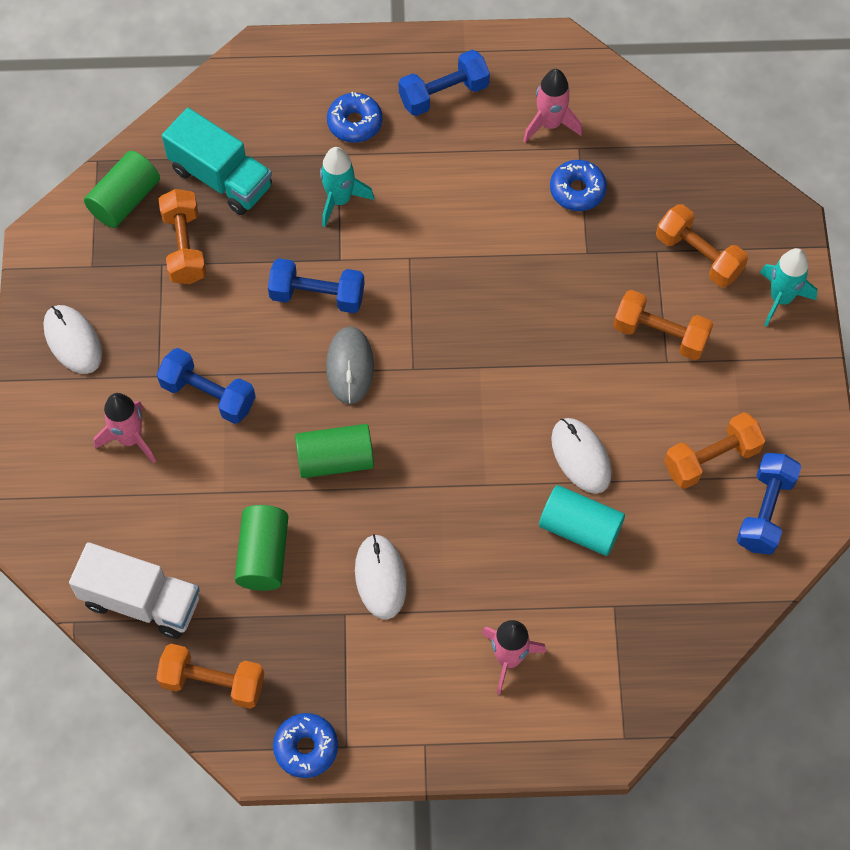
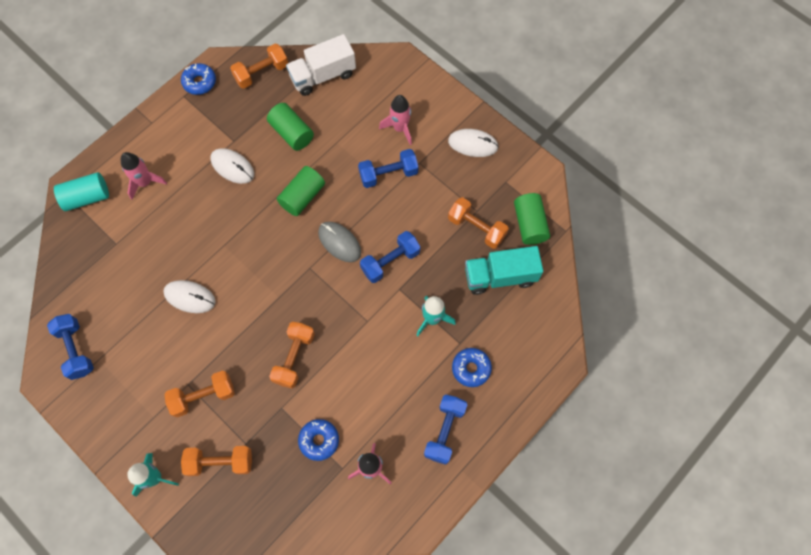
camera: 135 degrees right, 5 degrees up
turquoise cylinder [539,485,625,556] -> turquoise cylinder moved to [54,172,109,211]
orange dumbbell [664,412,765,489] -> orange dumbbell moved to [269,322,315,389]

